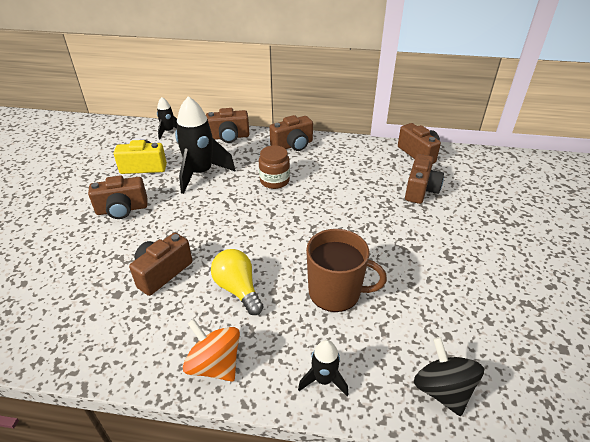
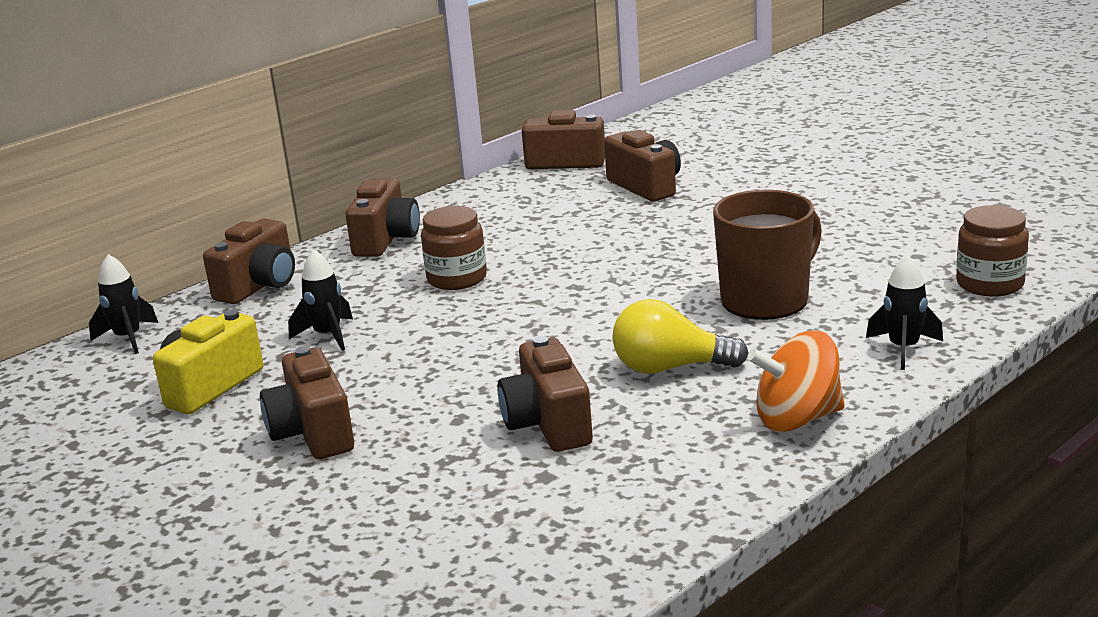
camera: 50 degrees left, 15 degrees down
brown camera [88,176,148,219] -> brown camera turned 135 degrees clockwise [260,346,354,459]
black rocket [175,96,236,194] -> black rocket [288,249,353,351], size x0.51
black spinning top [414,337,484,416] -> brown jar [956,205,1029,297]

